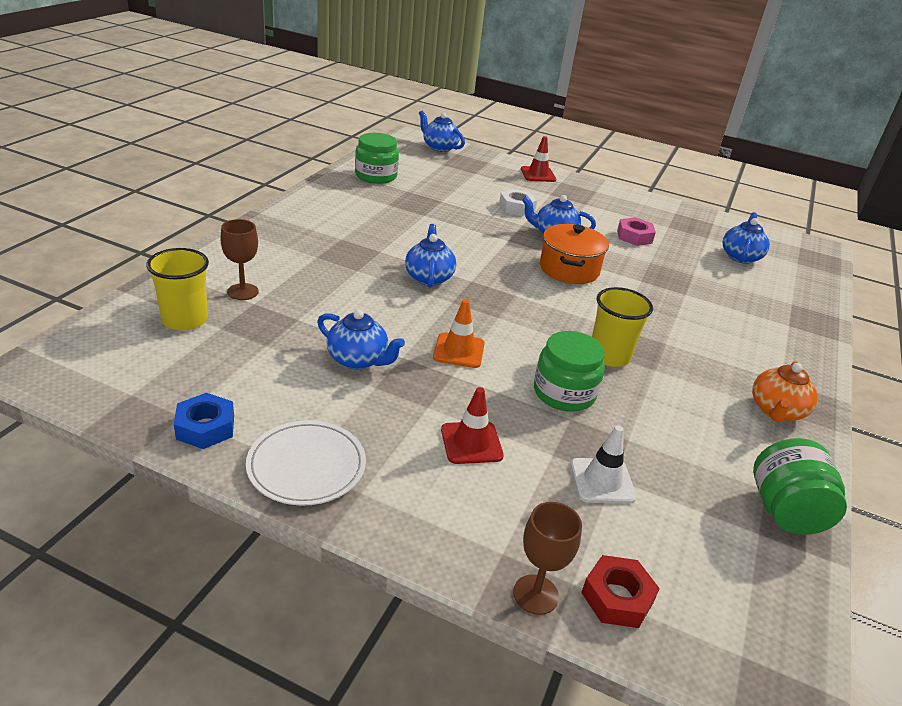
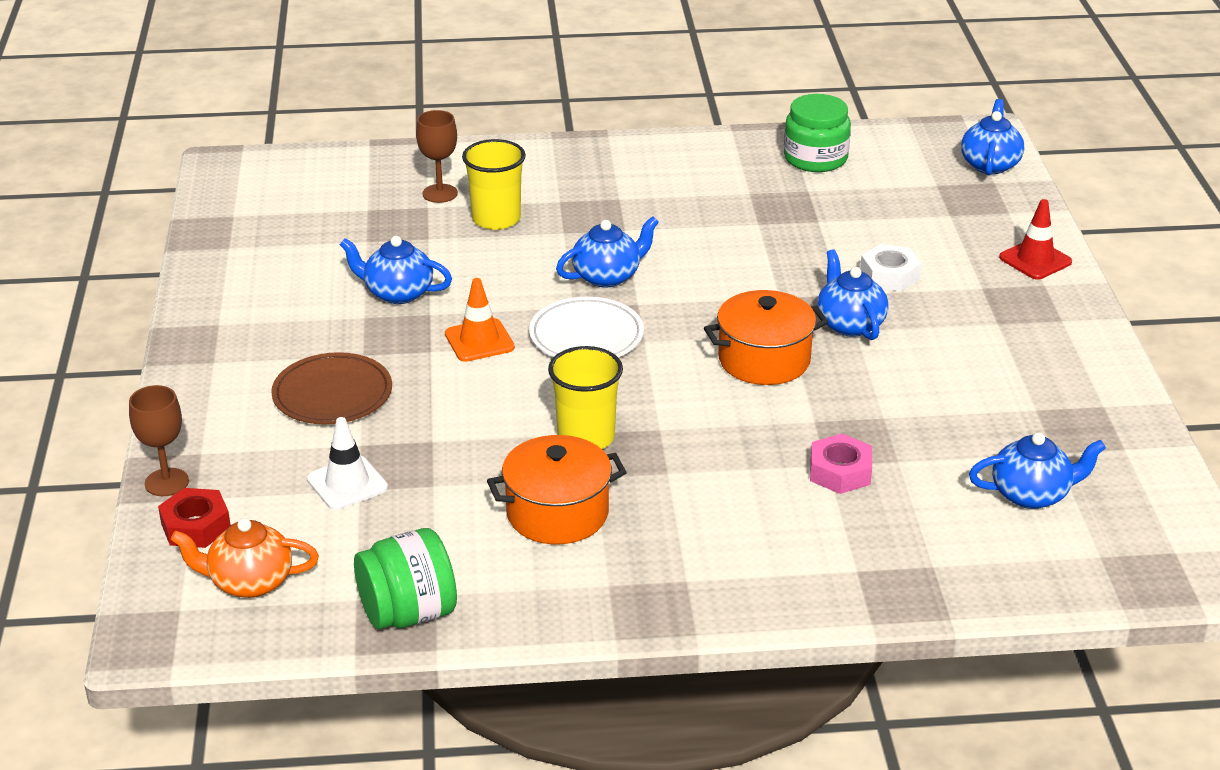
camera: 65 degrees right, 0 degrees up
yellow cup [146,248,209,331] -> yellow cup moved to [462,139,526,230]
blue nut [174,393,234,449] -> none
white plate [246,420,366,506] -> white plate moved to [529,297,644,357]
blue teapot [317,309,405,369] -> blue teapot turned 105 degrees clockwise [340,236,452,304]
red traffic cone [441,387,504,464] -> brown plate [271,352,392,424]
green jar [534,331,605,412] -> none
pink nut [617,217,656,246] -> pink nut moved to [810,434,872,494]
orange teapot [752,361,818,422] -> orange teapot moved to [170,518,319,598]
none -> orange pot [487,435,627,544]

